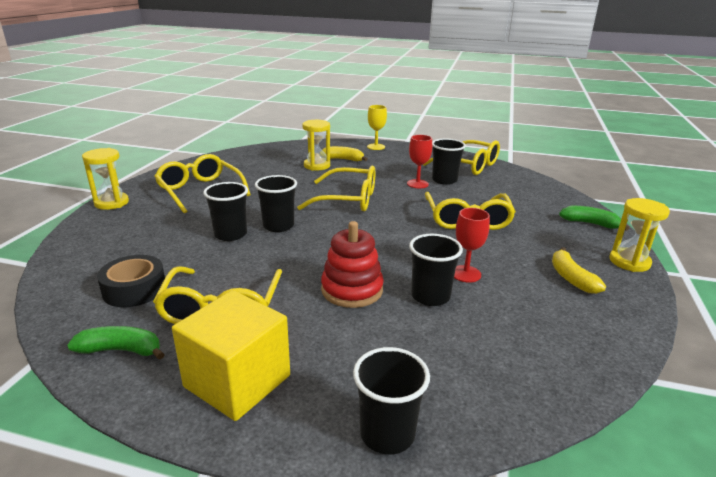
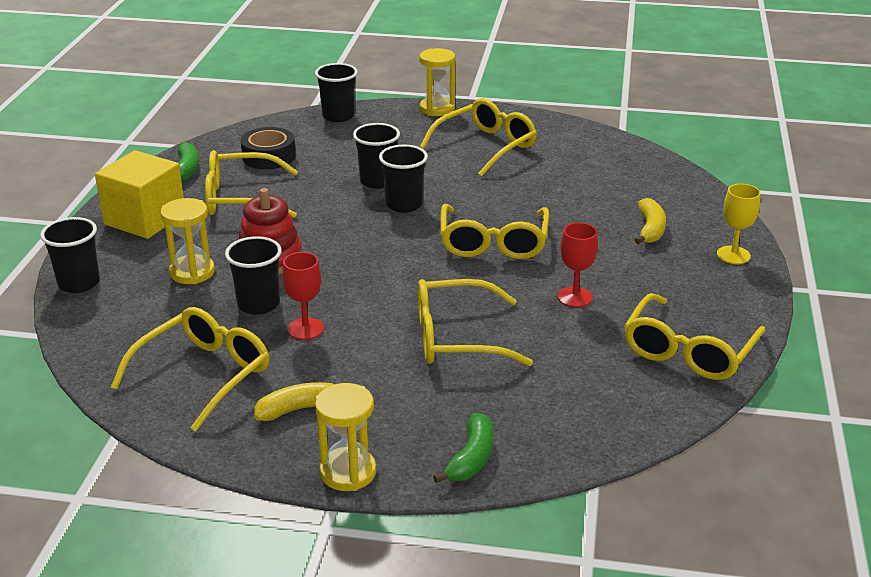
camera: 85 degrees right, 5 degrees up
yellow hourglass [302,120,330,171] -> yellow hourglass moved to [160,198,215,284]
black cup [432,139,466,185] -> black cup moved to [315,63,358,122]
none -> yellow glasses [111,307,269,432]

